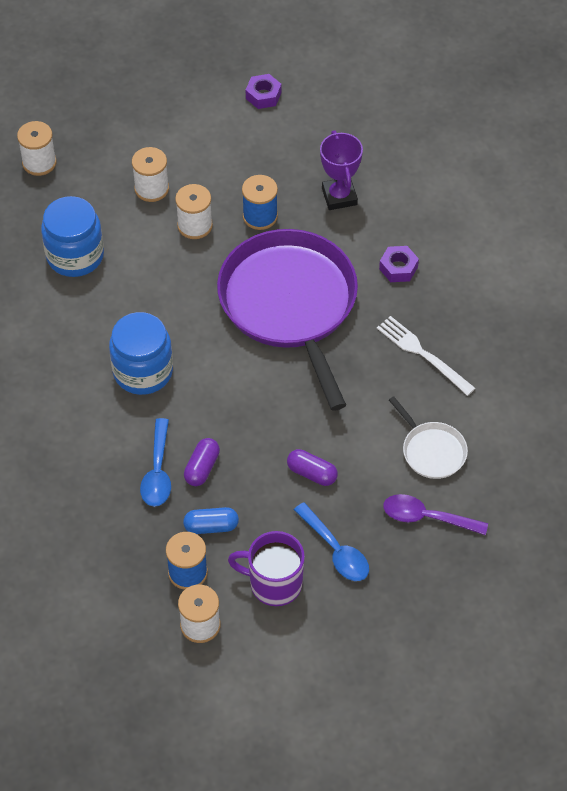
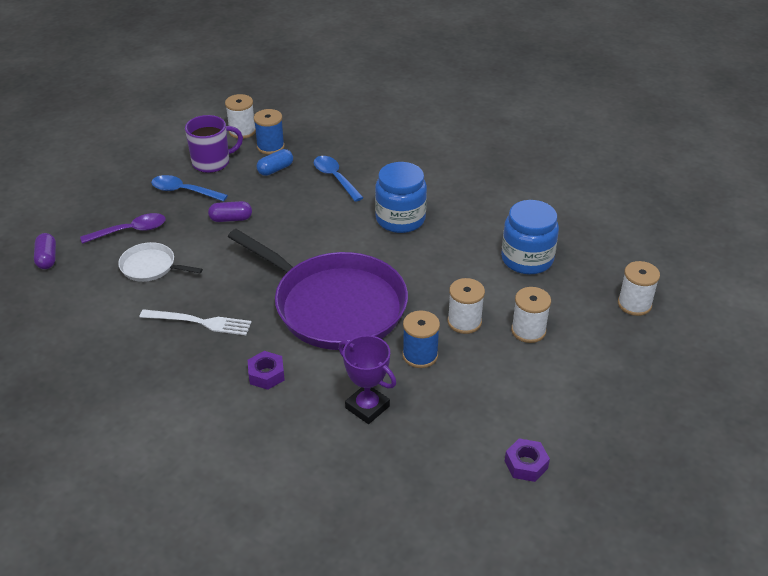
camera: 145 degrees right, 15 degrees down
purple capsule [184,438,220,486] -> purple capsule moved to [34,233,56,269]

